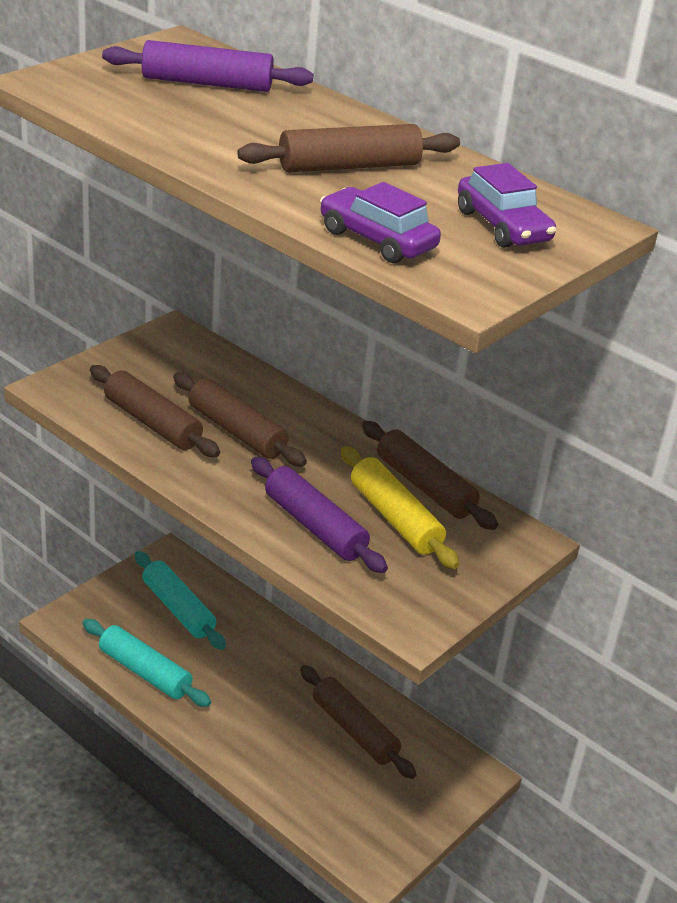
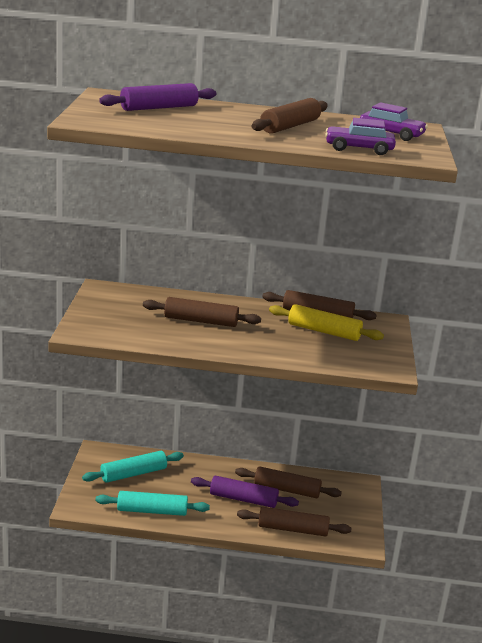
camera: 35 degrees left, 10 degrees down
brown rolling pin [90,365,220,457] -> brown rolling pin moved to [237,507,352,537]
turquoise rolling pin [135,551,226,650] -> turquoise rolling pin turned 45 degrees counterclockwise [82,451,184,483]
purple rolling pin [251,457,388,573] -> purple rolling pin moved to [191,476,299,508]

